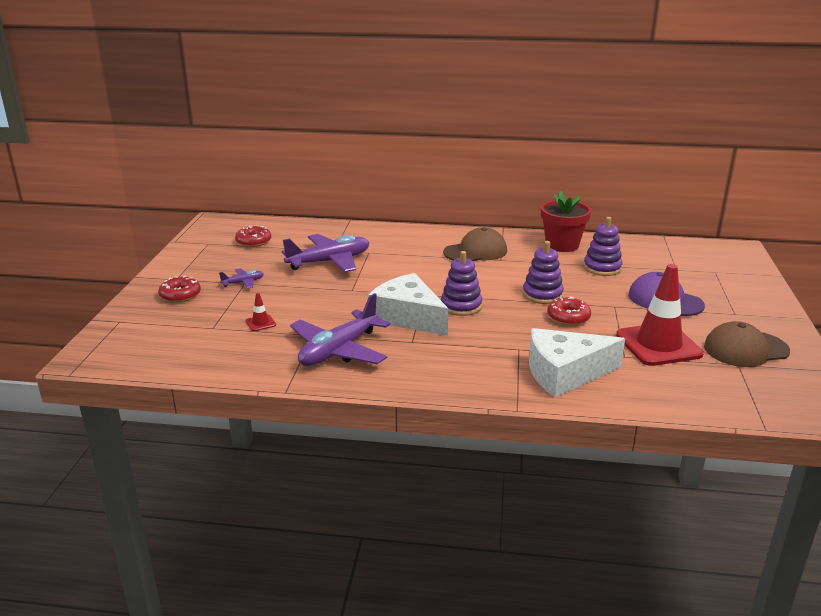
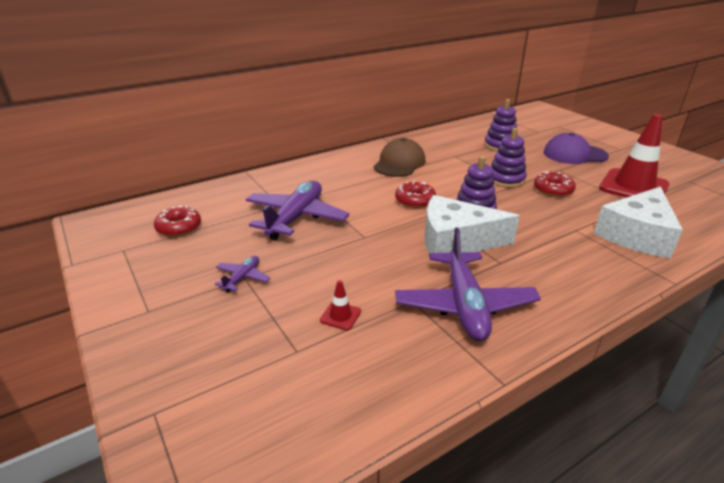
camera: 40 degrees left, 5 degrees up
red donut [158,276,201,303] -> red donut moved to [395,181,436,208]
red flower pot [541,191,591,252] -> none
brown cap [704,321,790,367] -> none

